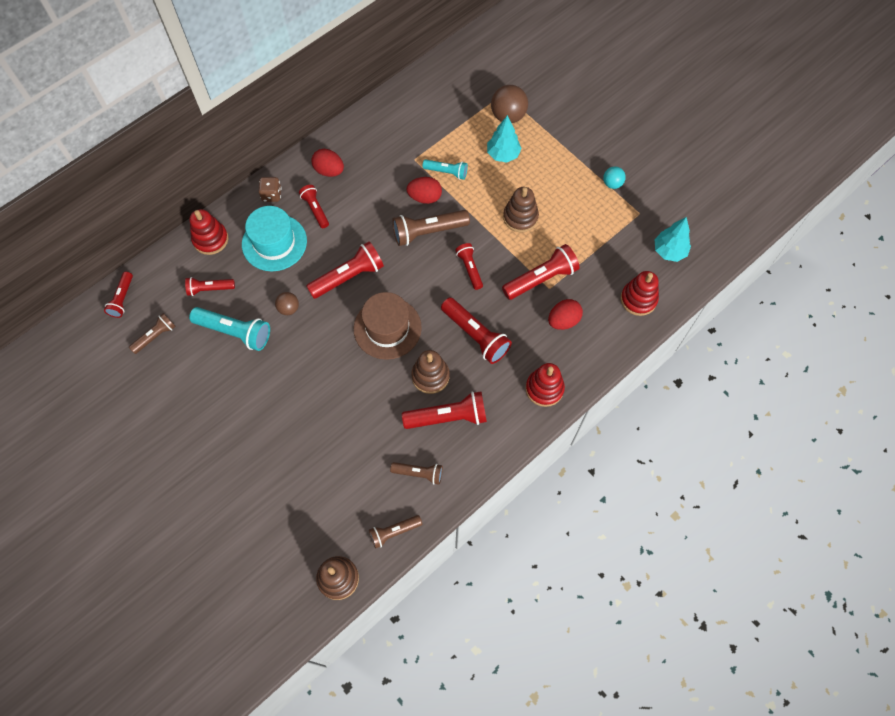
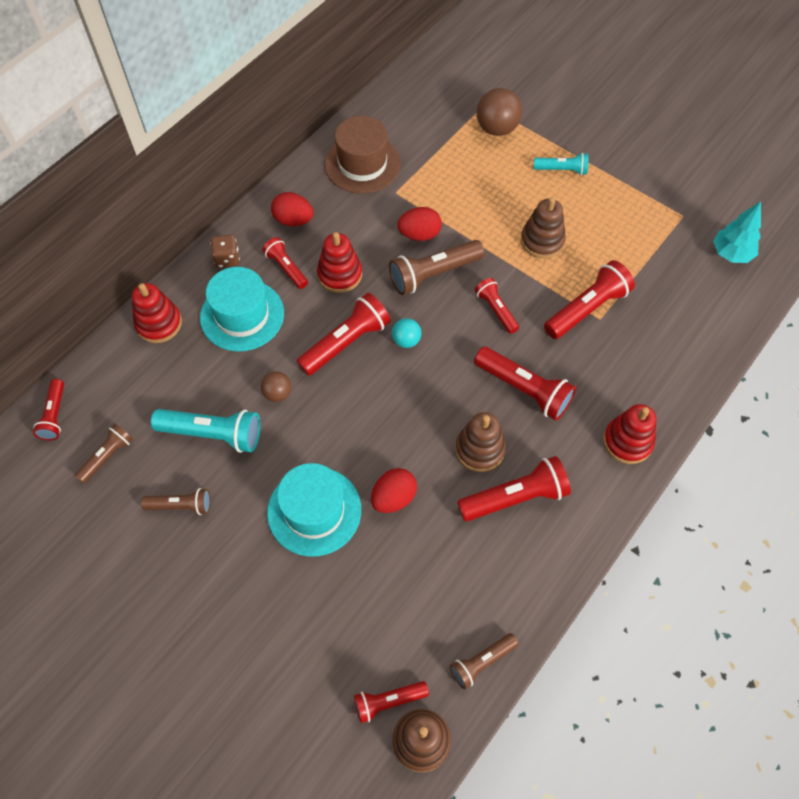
camera: 10 degrees left, 5 degrees down
red flashlight [185,277,235,296] -> red flashlight moved to [354,681,429,723]
brown hat [354,292,422,360] -> brown hat moved to [325,116,401,194]
brown flashlight [390,462,443,485] -> brown flashlight moved to [141,488,211,515]
turquoise flashlight [422,159,468,180] -> turquoise flashlight moved to [533,153,589,175]
turquoise tree [487,115,522,162] -> none
red egg [548,299,583,330] -> red egg moved to [371,468,417,513]
turquoise ball [603,166,626,189] -> turquoise ball moved to [392,318,421,348]
red stacking toy [621,271,659,316] -> red stacking toy moved to [317,232,362,293]
none -> turquoise hat [267,463,361,557]

